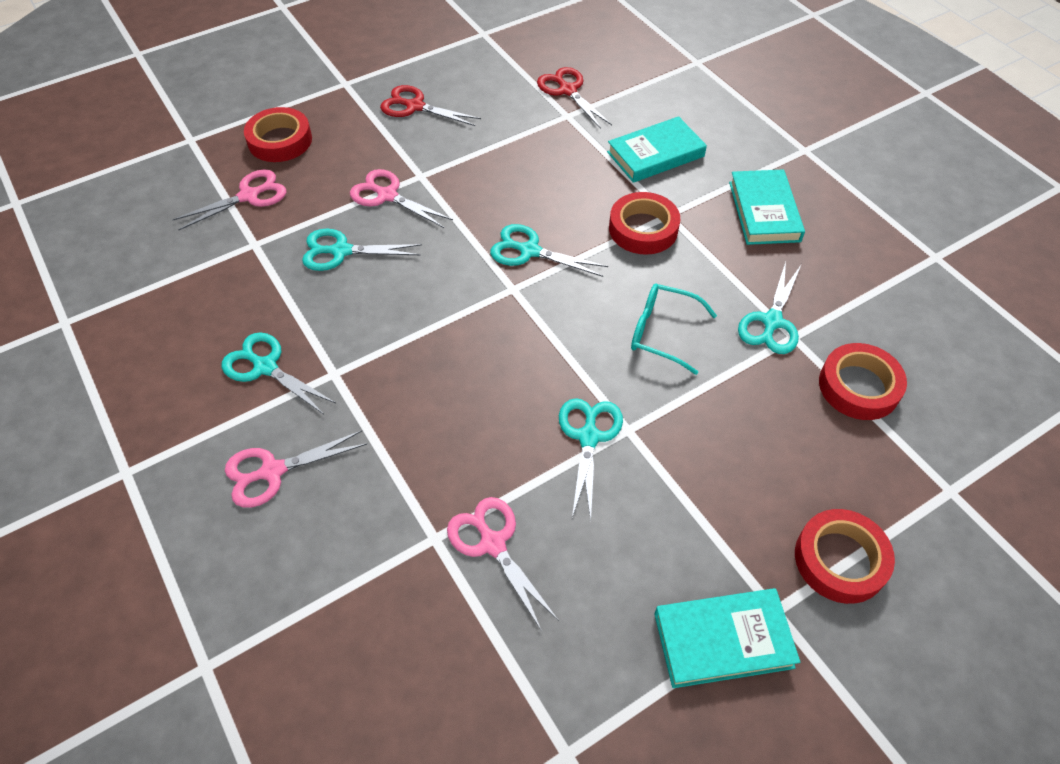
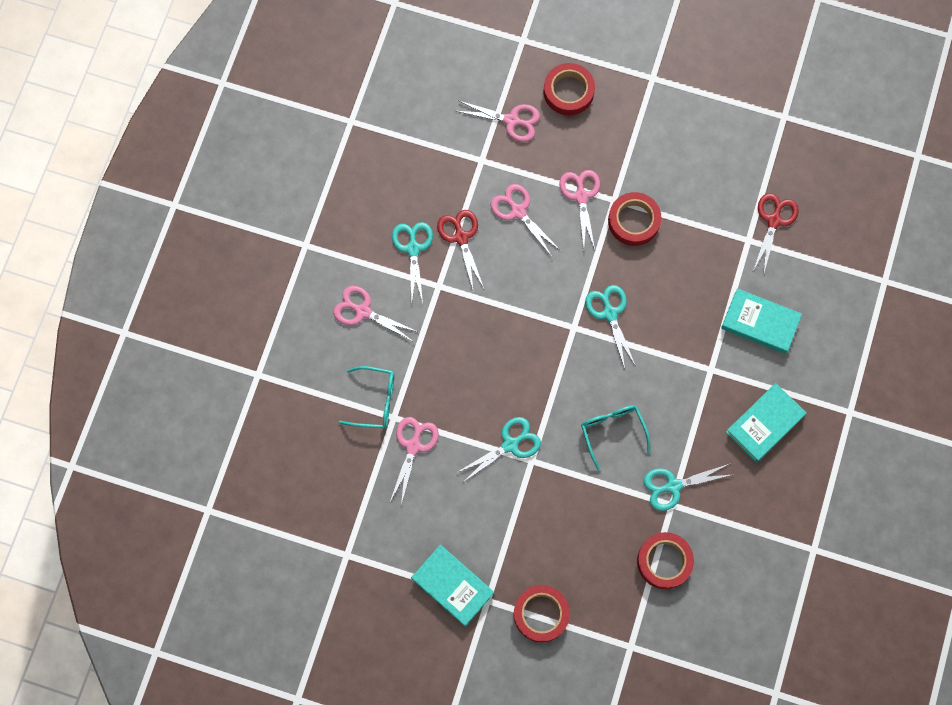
camera: 50 degrees right, 20 degrees up
turquoise scissors [302,229,422,271] -> pink scissors [491,184,561,257]
red scissors [380,85,481,126] -> red scissors moved to [437,210,484,293]
red tape [609,192,680,255] -> red tape moved to [608,192,661,246]
none -> turquoise glasses [339,366,394,428]

